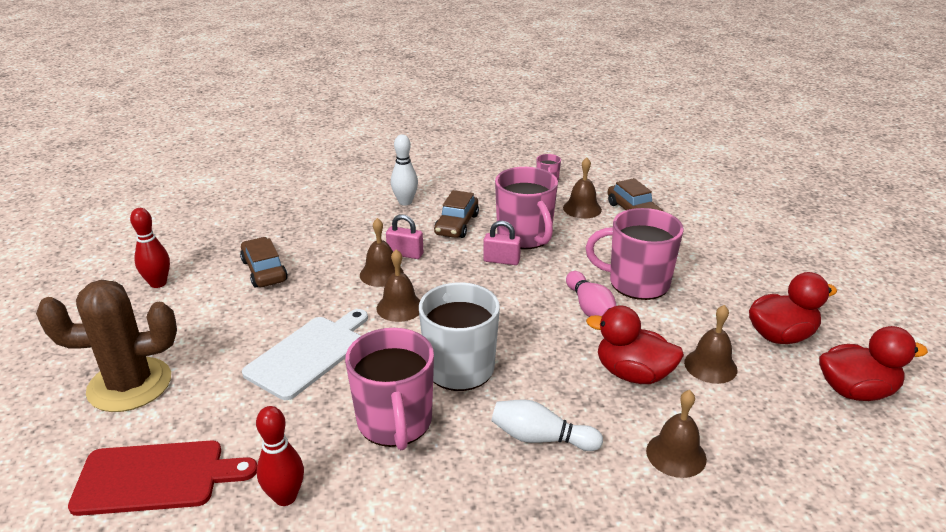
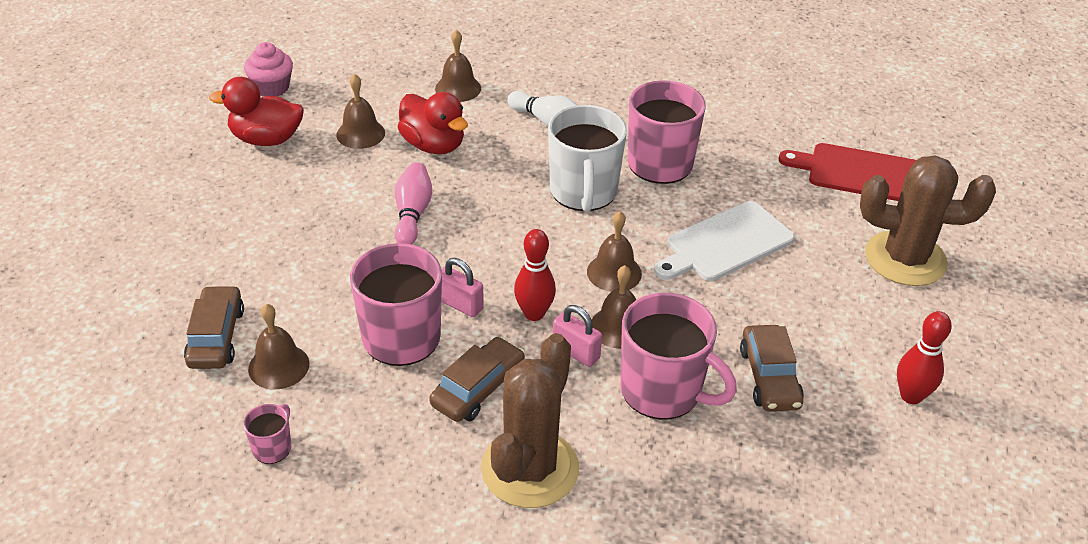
camera: 160 degrees left, 10 degrees up
red bowling pin [256,406,304,506] -> red bowling pin moved to [514,229,556,321]
white bowling pin [391,135,418,206] -> brown cactus [481,333,579,508]
pink mug [586,208,684,300] -> pink mug moved to [620,292,737,420]
red duck [819,326,928,401] -> pink cupcake [244,42,293,97]

